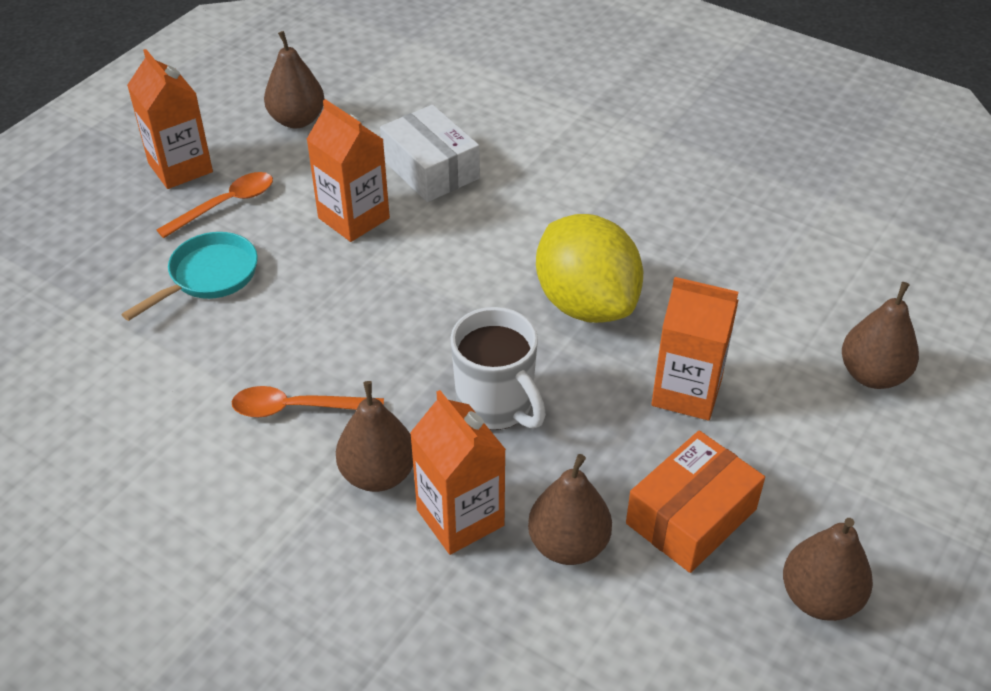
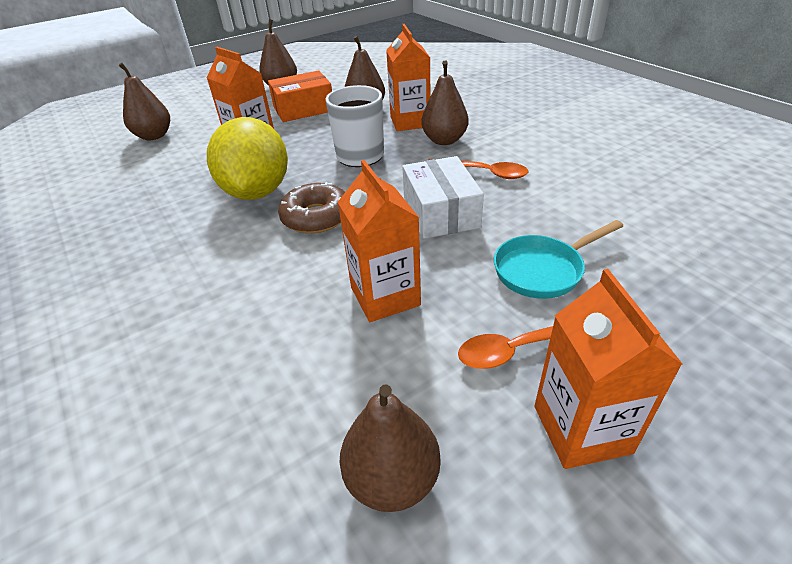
camera: 155 degrees left, 5 degrees down
white box [380,105,480,202] -> white box moved to [402,156,484,239]
none -> brown donut [278,182,345,234]

